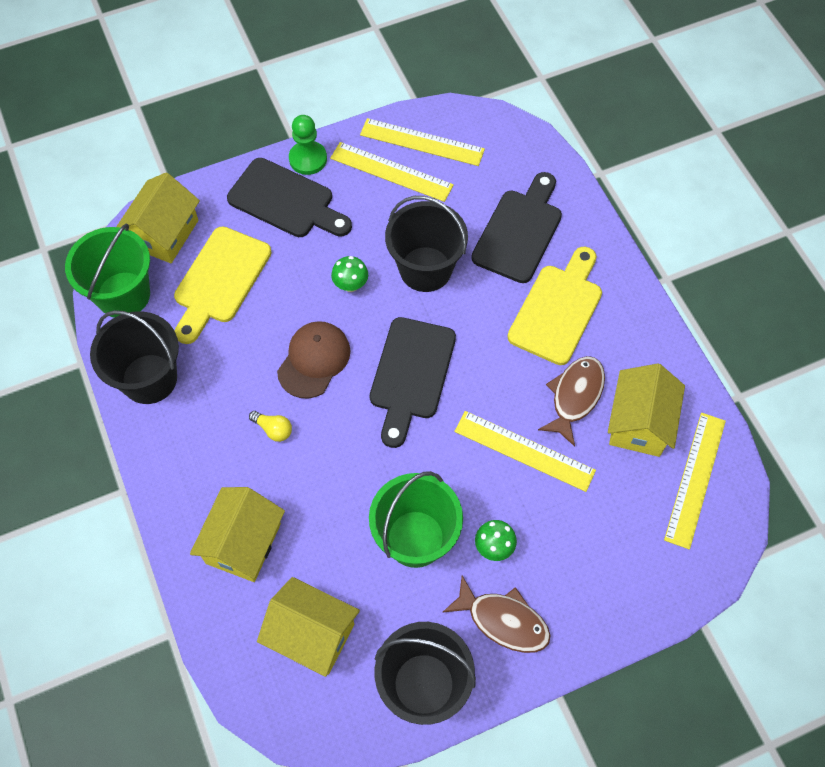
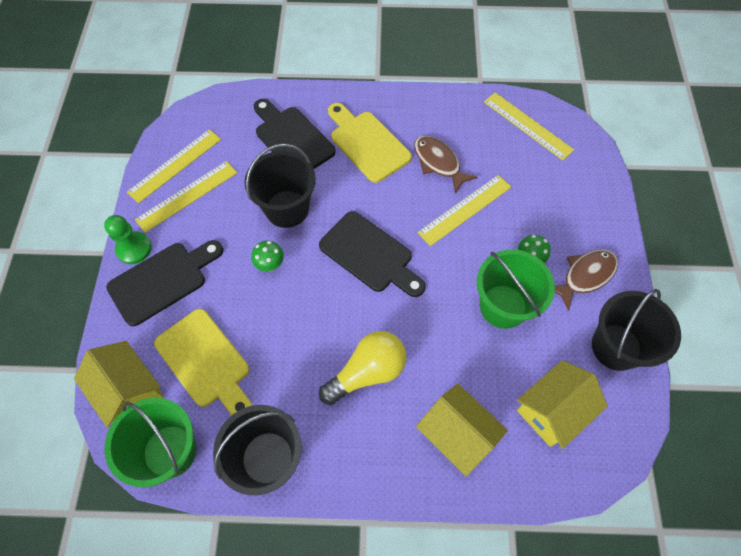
camera: 65 degrees left, 0 degrees up
yellow light bulb [249,411,292,442] -> yellow light bulb [319,331,407,405], size x2.19
brown cap [277,321,350,398] -> none
yellow house [608,364,685,457] -> none

